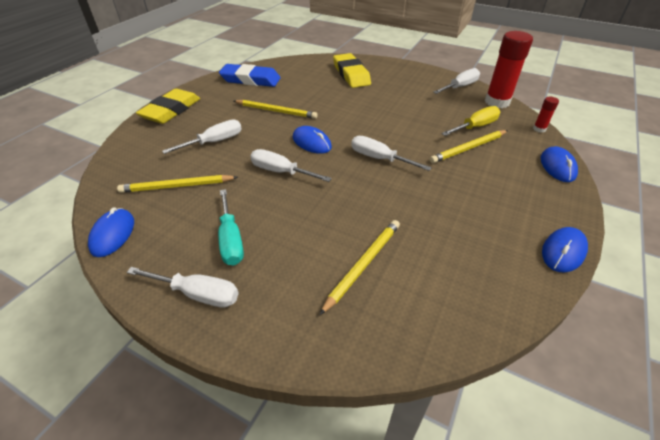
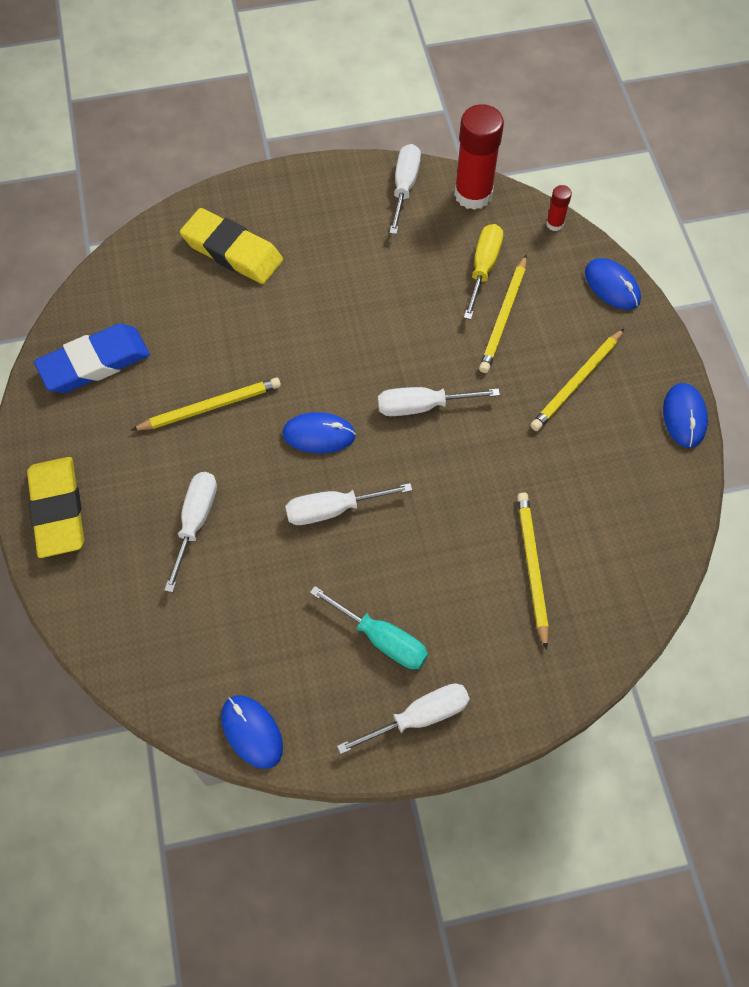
camera: 40 degrees left, 20 degrees up
yellow pencil [117,175,238,193] -> yellow pencil moved to [530,329,624,431]

